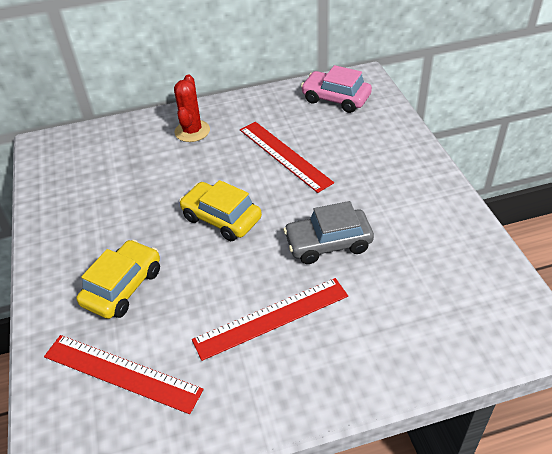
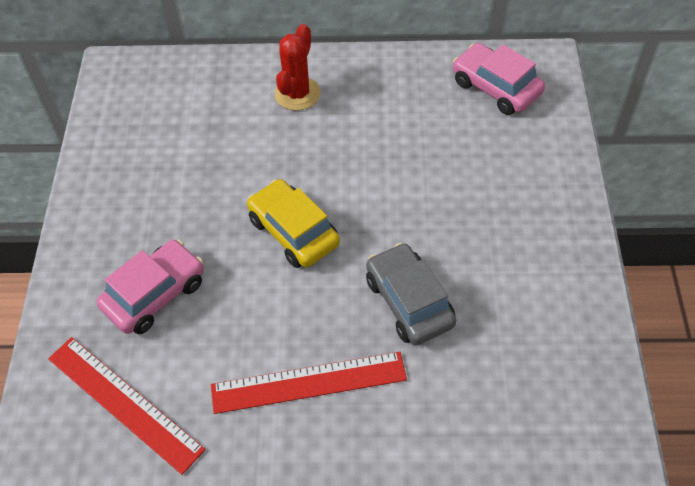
camera: 15 degrees right, 10 degrees up
yellow car [77,240,160,319] -> pink car [96,240,204,334]
red ruler [240,122,334,193] -> none
grey car [283,201,374,264] -> grey car turned 60 degrees clockwise [366,243,456,345]

